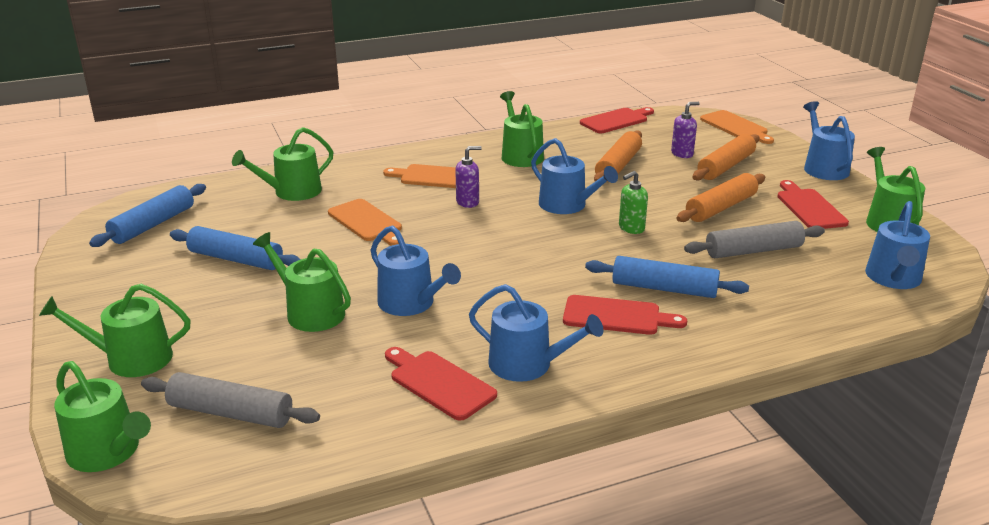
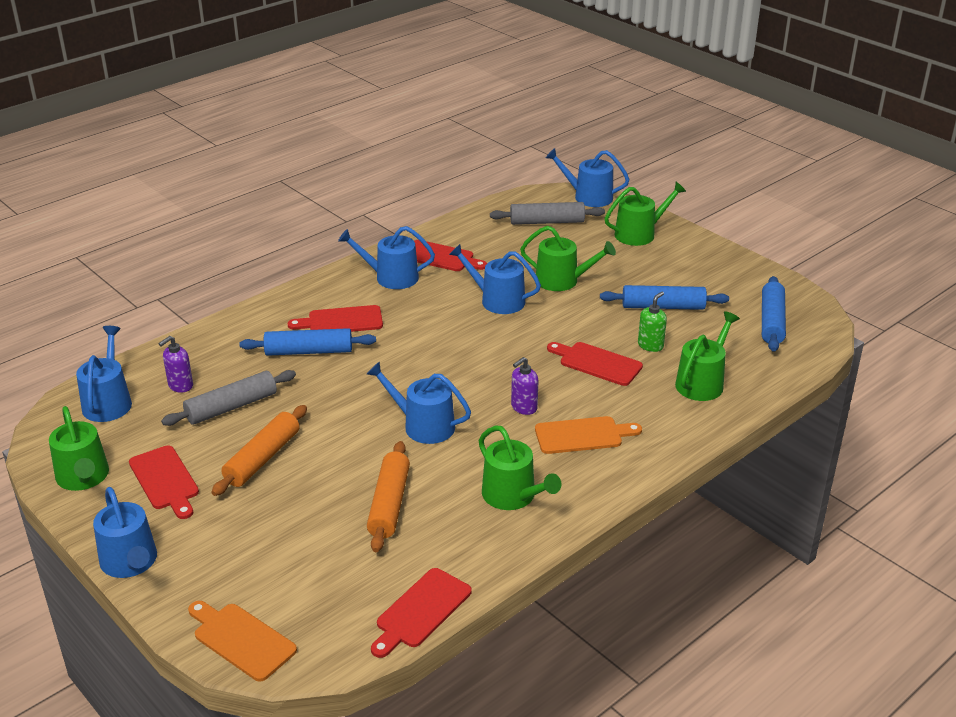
camera: 160 degrees right, 5 degrees up
green watering can [54,361,151,472] -> blue watering can [546,148,630,207]
orange cutting board [328,199,402,246] -> red cutting board [547,342,643,386]
green soap dispenser [619,171,648,234] -> green soap dispenser moved to [638,291,667,352]
purple soap dispenser [671,102,700,158] -> purple soap dispenser moved to [159,336,193,393]
orange rolling pin [692,134,759,181] -> none

